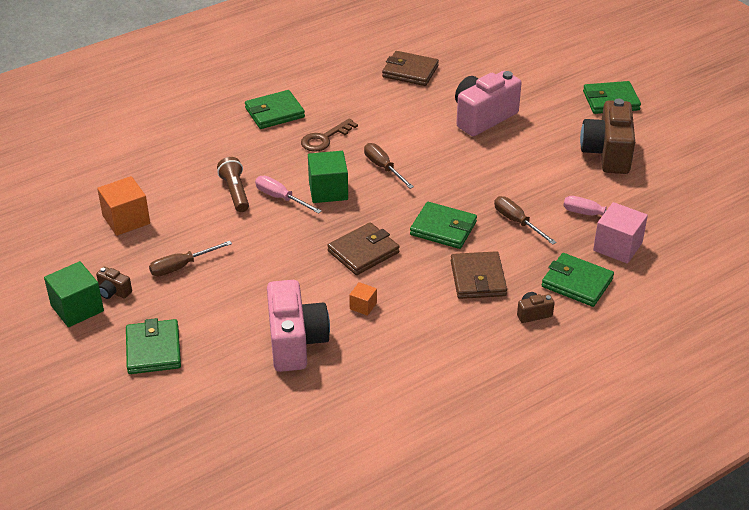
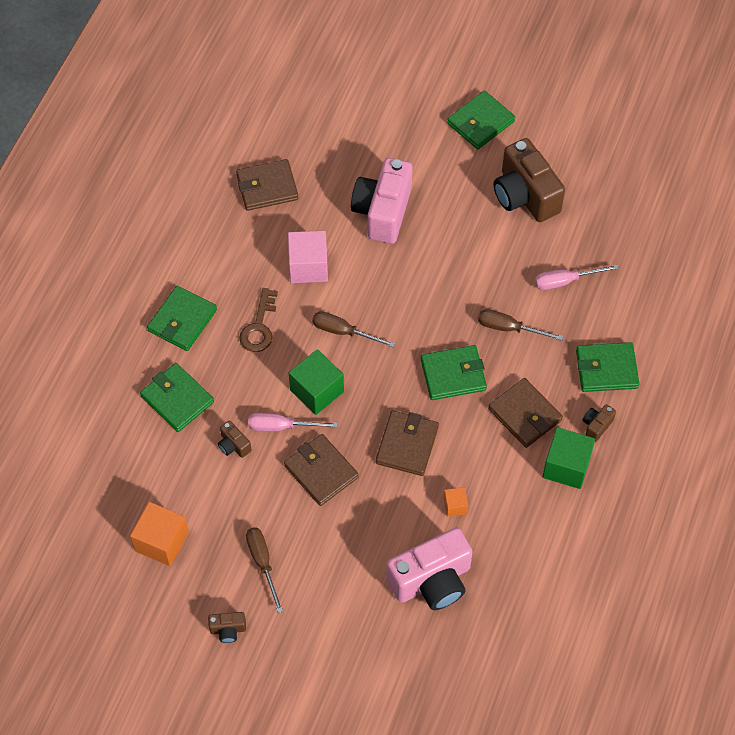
camera: 35 degrees left, 20 degrees up
green cube [44,261,104,327] -> green cube moved to [543,427,595,489]
green wallet [126,318,181,374] -> green wallet moved to [140,363,214,432]
brown screwdriver [149,241,232,277] -> brown screwdriver turned 135 degrees clockwise [246,527,283,613]
brown flashlight [217,157,249,212] -> brown camera [218,421,251,458]
pink camera [267,280,330,372] -> pink camera turned 105 degrees clockwise [386,527,473,610]
pink cube [593,202,648,264] -> pink cube moved to [288,231,328,283]
none -> brown wallet [284,434,359,506]

